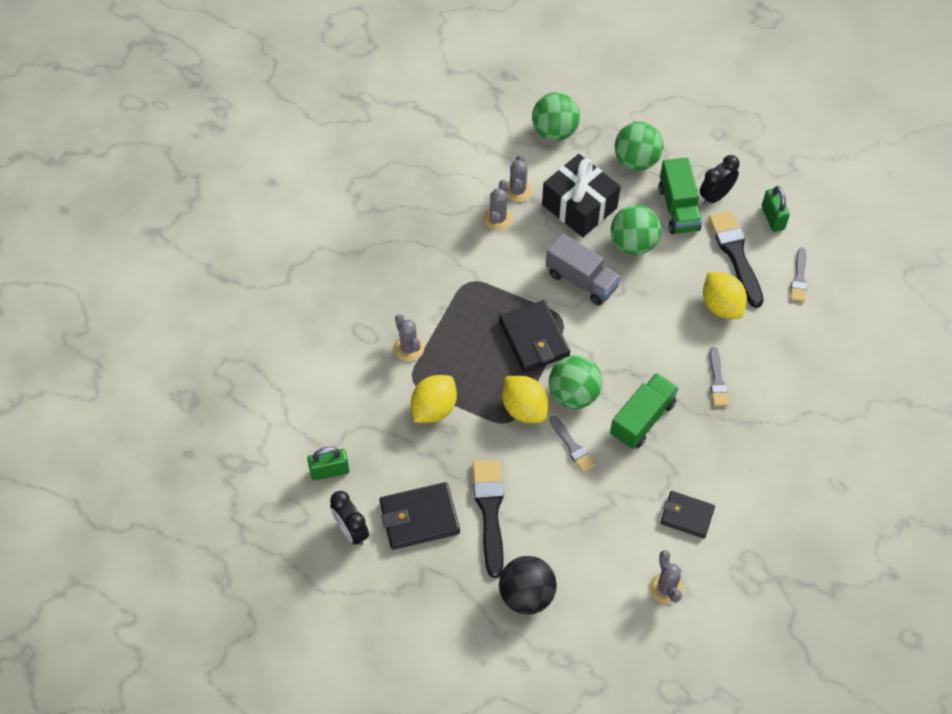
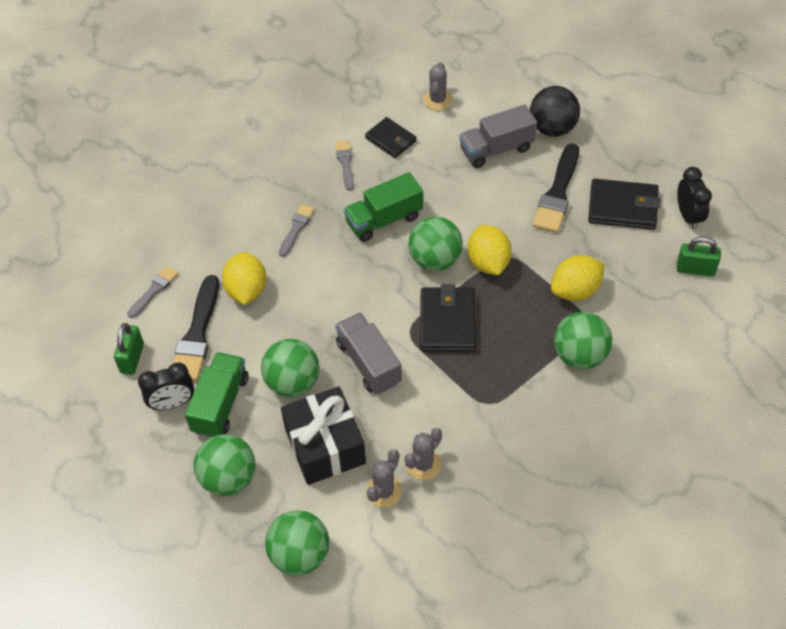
camera: 155 degrees left, 5 degrees down
grey cactus [394,314,424,361] -> green ball [554,312,612,369]
grey brush [549,416,595,472] -> grey brush moved to [335,141,354,191]
none -> grey truck [459,104,537,168]

